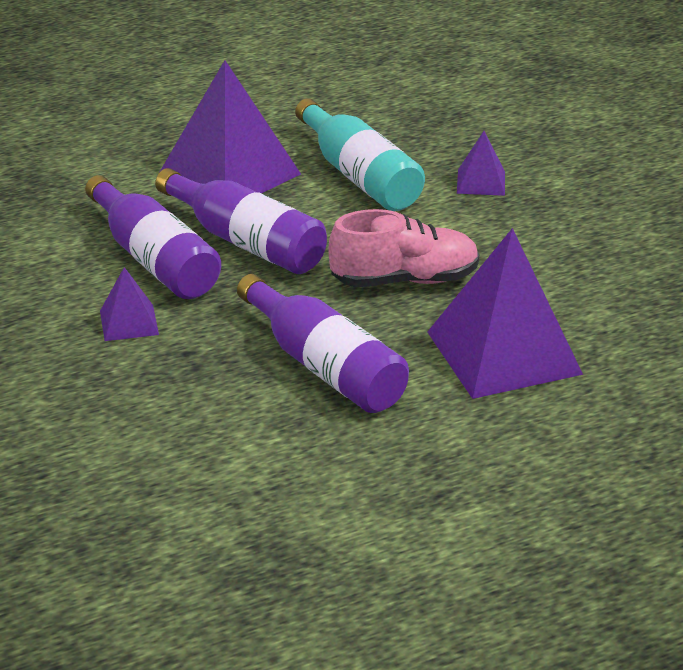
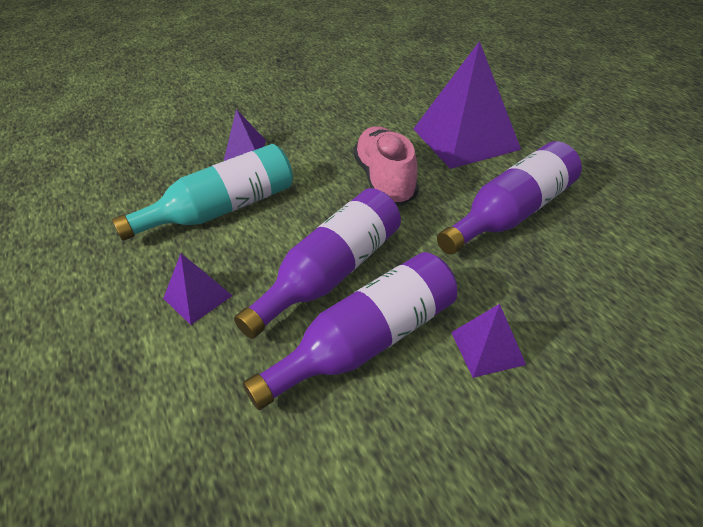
camera: 90 degrees left, 10 degrees up
purple pyramid [159,60,301,193] -> purple pyramid [163,254,233,325], size x0.47

